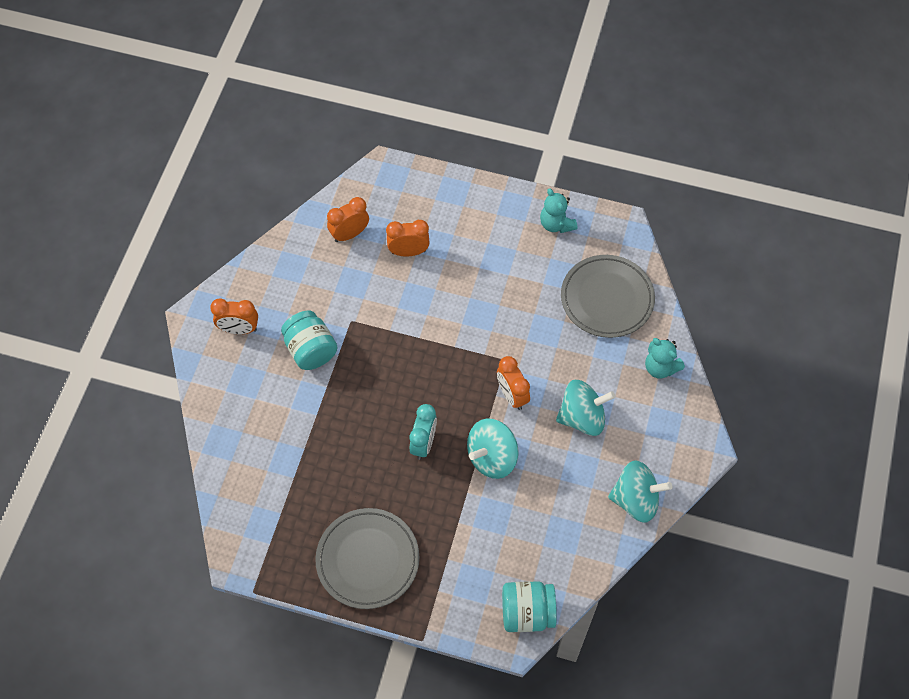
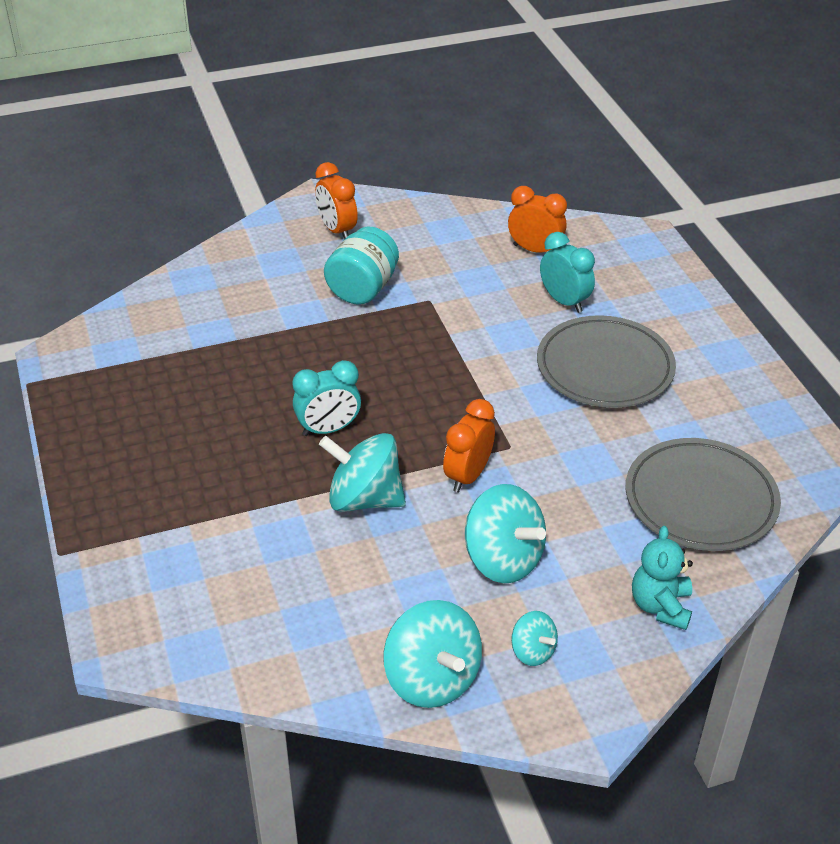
camera: 55 degrees right, 20 degrees down
grey plate [315,508,419,609] -> grey plate moved to [537,315,676,408]
orange clock [386,220,430,257] -> turquoise clock [540,232,595,313]
turquoise jar [502,581,557,632] -> none
turquoise teddy bear [540,188,577,233] -> none
none -> turquoise spinning top [511,611,558,666]

